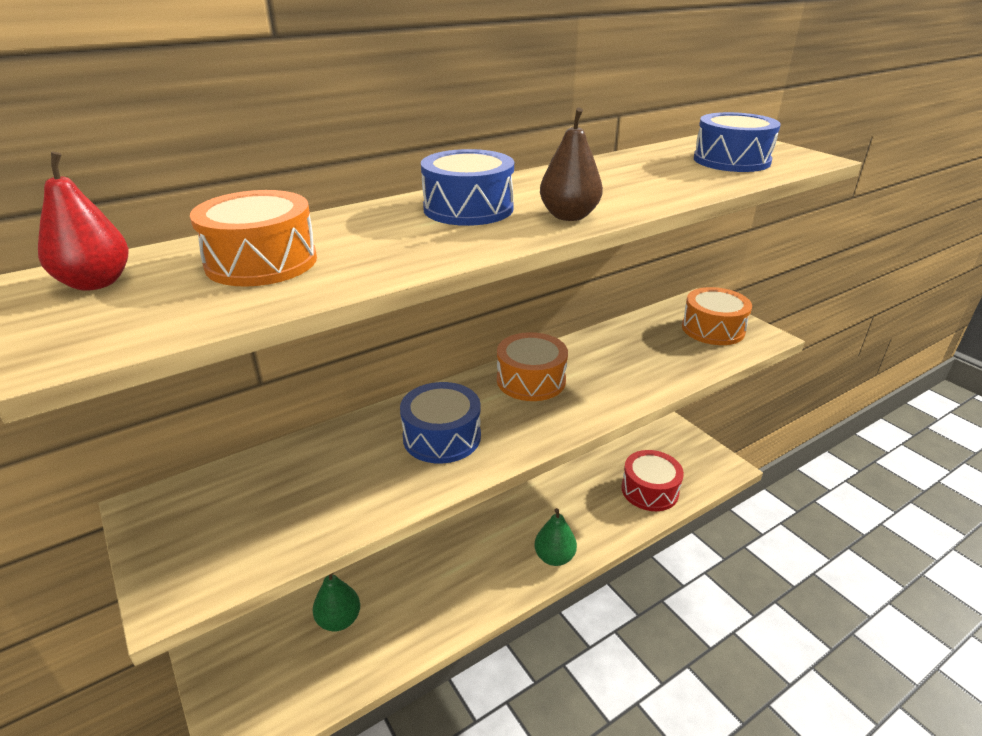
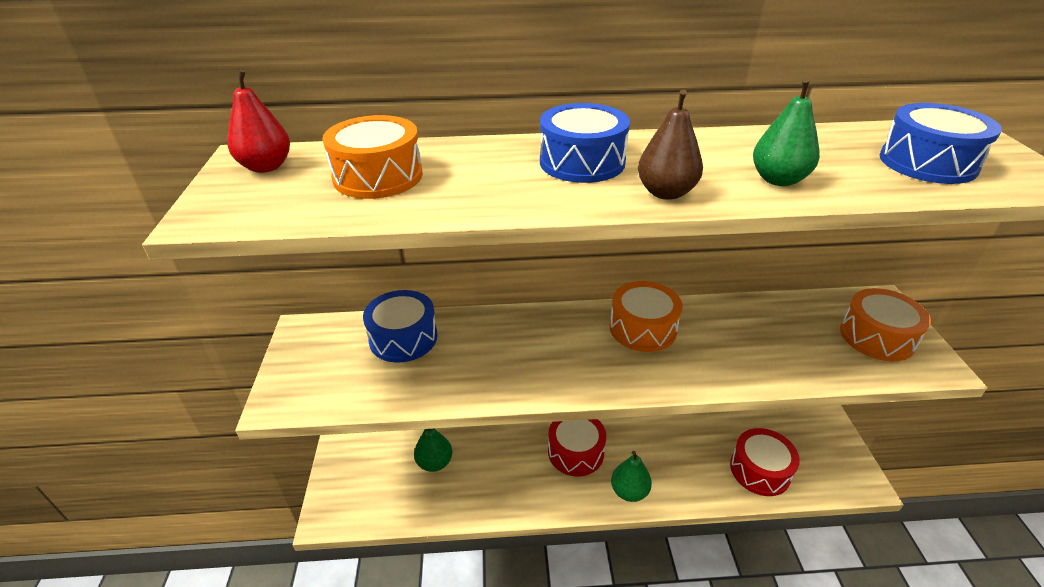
camera: 30 degrees right, 5 degrees up
blue drum [400,382,481,464] -> blue drum moved to [363,290,437,363]
none -> red drum [548,419,606,477]
none -> green pear [753,78,820,186]

